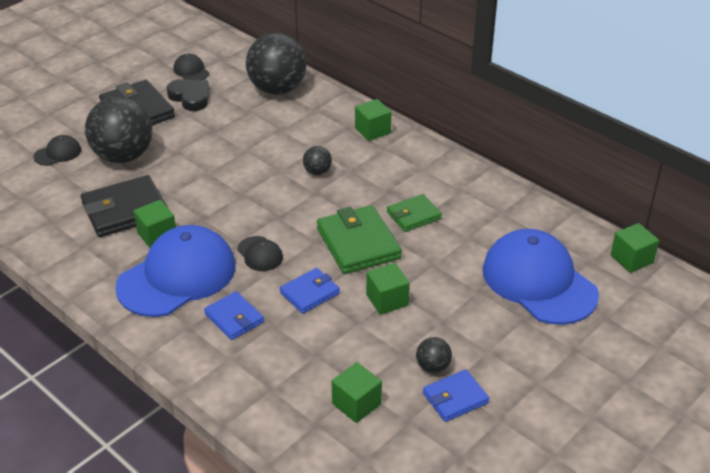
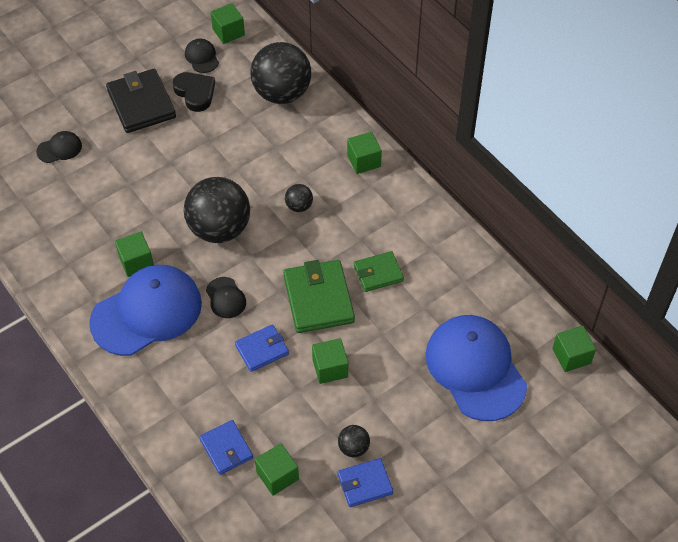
camera: 10 degrees right, 15 degrees up
black wallet [81,175,168,237] -> none
black ball [85,97,152,163] -> black ball moved to [184,177,250,243]
blue wallet [204,291,264,340] -> blue wallet moved to [200,420,253,475]
none -> green cube [211,3,245,44]

